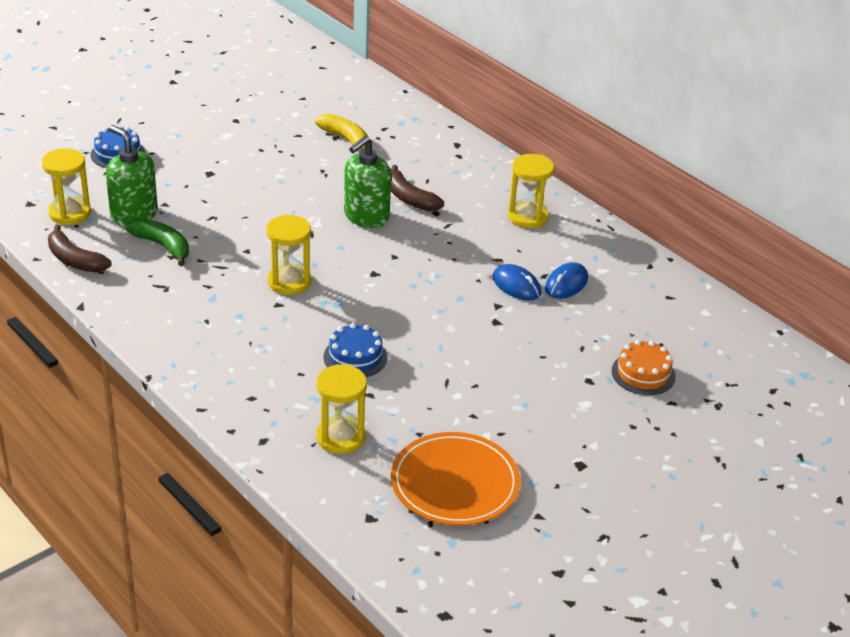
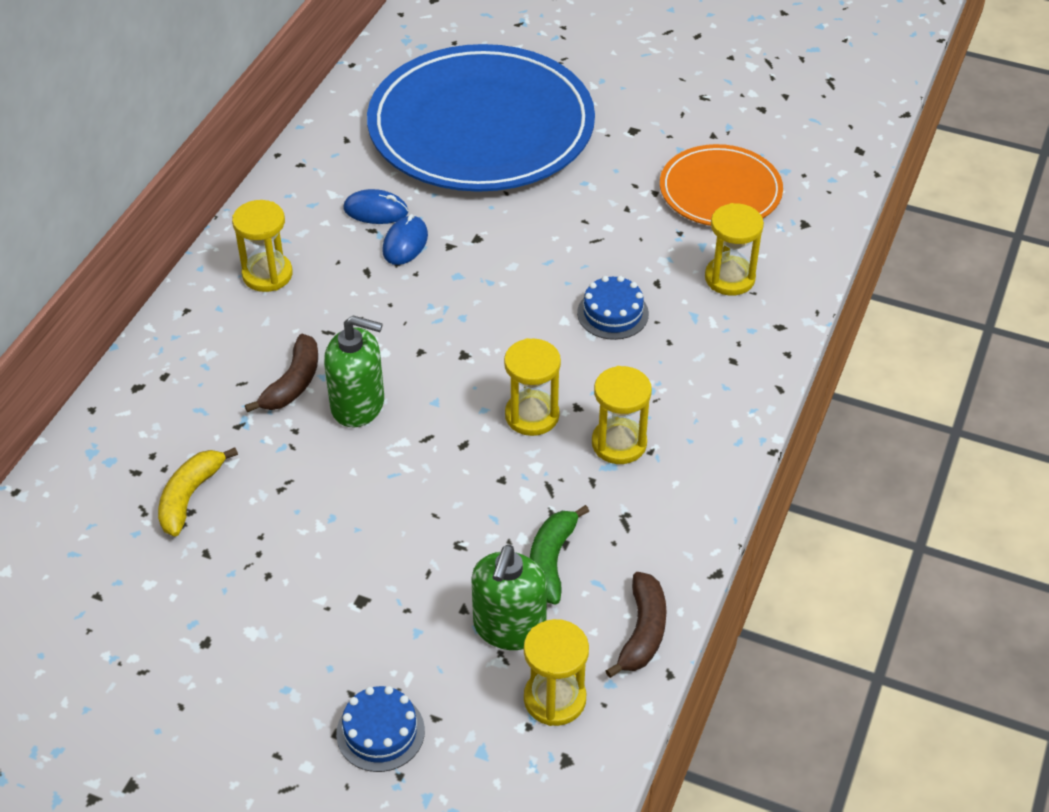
camera: 115 degrees left, 10 degrees up
orange cake [612,340,676,395] -> blue plate [367,44,595,192]
none -> yellow hourglass [592,366,652,464]

